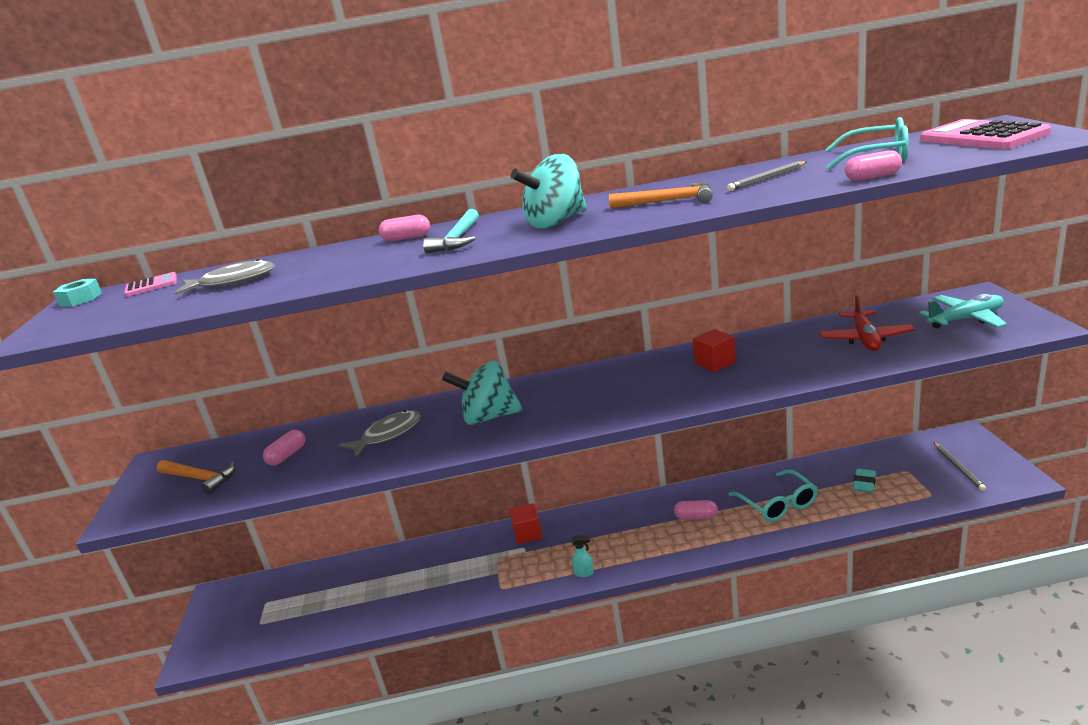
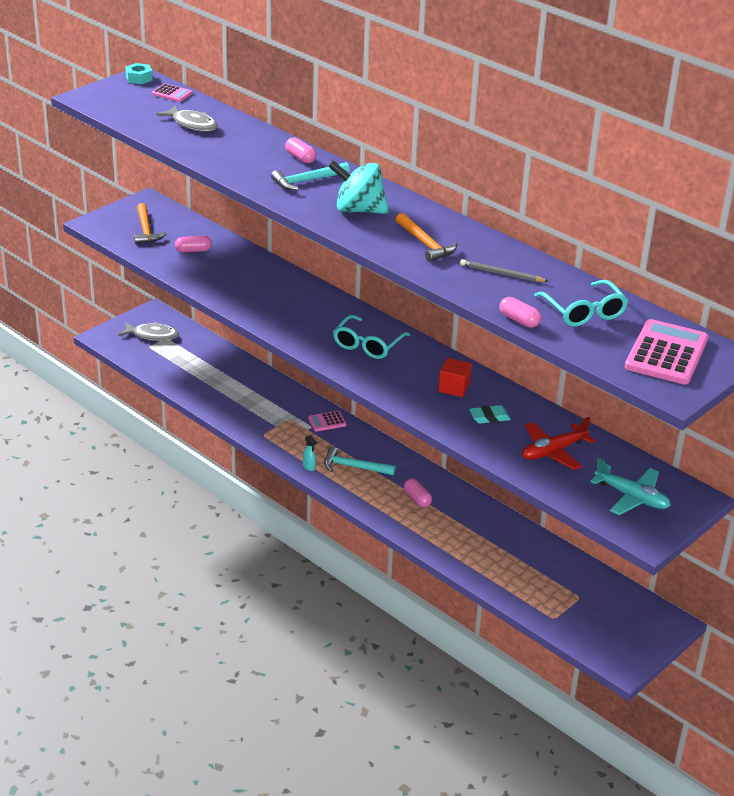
camera: 45 degrees right, 10 degrees up
grey fish [339,410,421,457] -> grey fish moved to [118,322,179,341]
turquoise spinning top [442,360,523,425] -> none
red cube [510,503,542,544] -> pink calculator [308,411,346,432]
turquoise glasses [729,470,818,522] -> turquoise glasses moved to [333,315,410,359]
turquoise eraser [853,469,876,493] -> turquoise eraser moved to [469,405,511,424]
grey pencil [934,442,986,491] -> none
none -> turquoise hammer [324,446,395,475]

